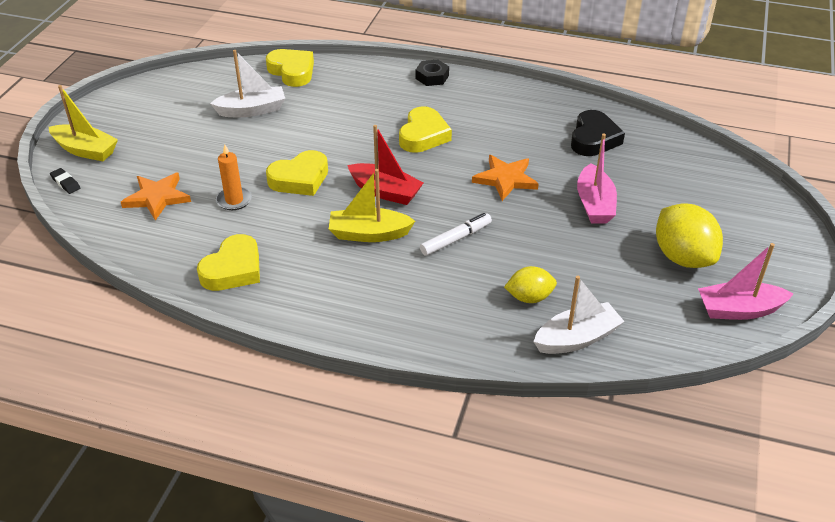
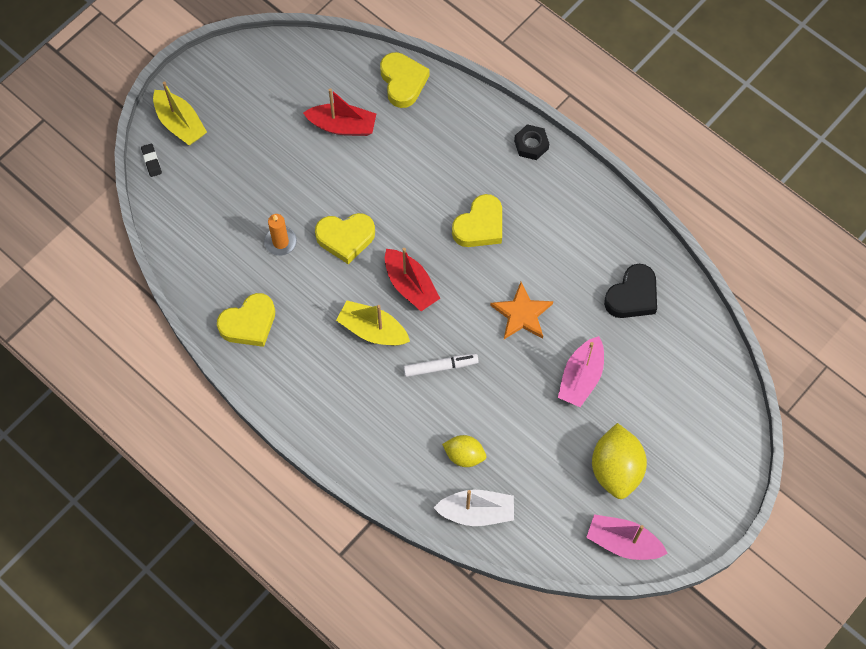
camera: 25 degrees right, 25 degrees up
orange star [121,173,191,221] -> none
white boat [210,50,285,117] -> red boat [303,88,376,136]

